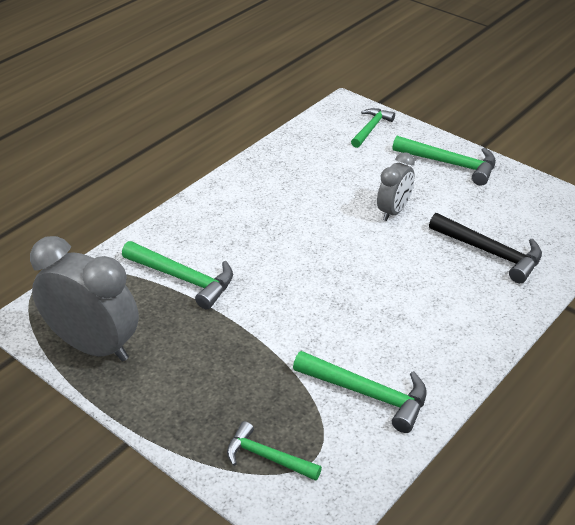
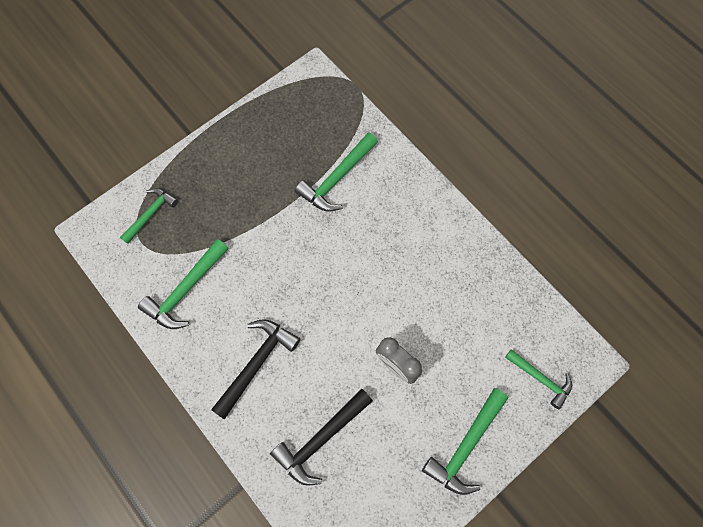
camera: 100 degrees right, 30 degrees up
grey clock [30,236,139,362] -> none
none -> black hammer [211,319,300,420]

